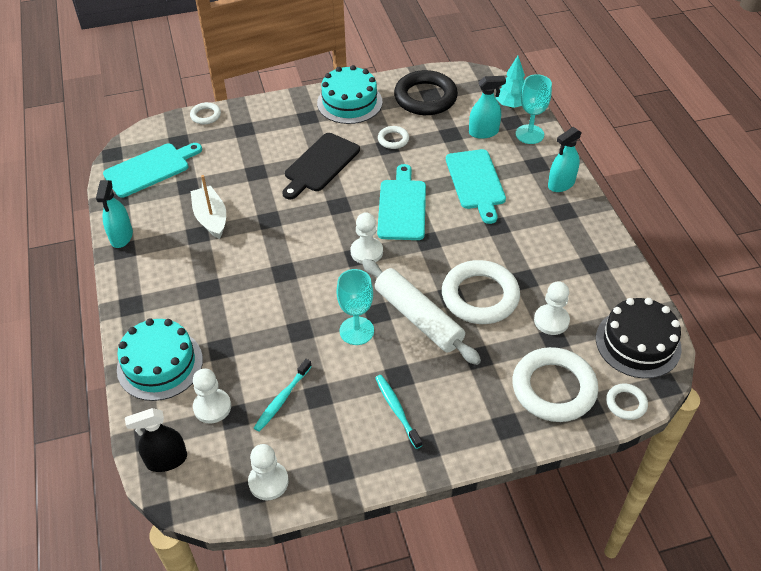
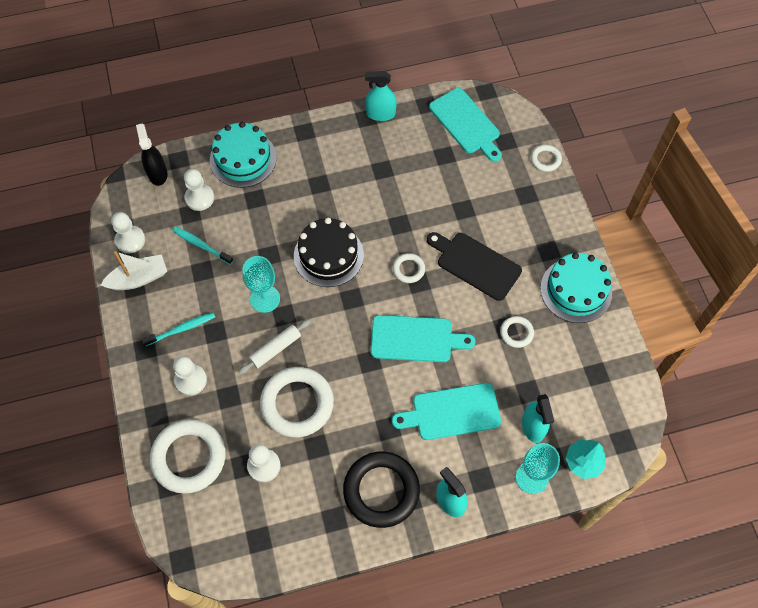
camera: 90 degrees right, 15 degrees up
white boat [191,175,226,239] -> white boat moved to [101,251,167,290]
white pawn [350,212,383,264] -> white pawn moved to [173,356,207,396]
white rolling pin [362,259,481,365] -> white rolling pin [238,319,311,374], size x0.58
black ring [394,70,458,115] -> black ring moved to [343,452,420,528]
black cake [596,298,682,379] -> black cake moved to [294,218,364,287]
white ring [606,384,648,420] -> white ring moved to [393,253,425,283]

